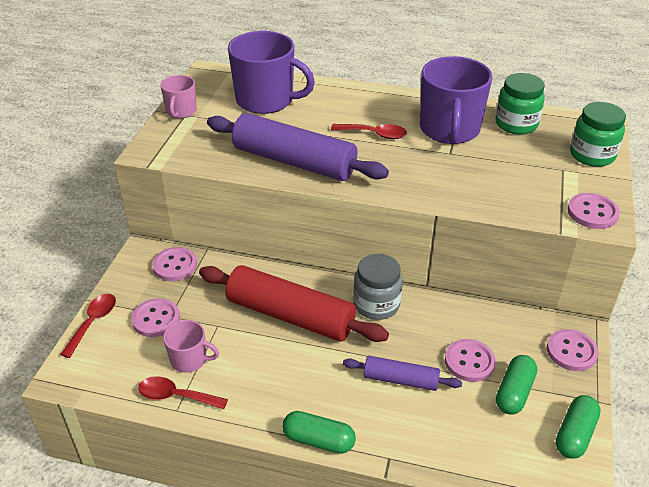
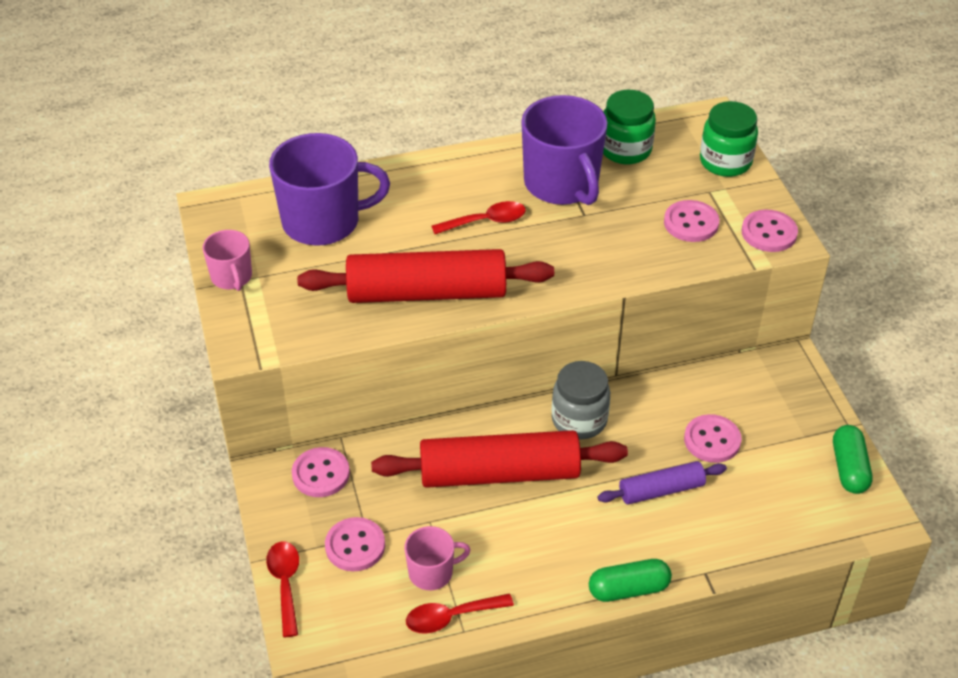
camera: 30 degrees left, 5 degrees up
purple rolling pin [207,113,389,181] -> red rolling pin [297,249,554,303]
green capsule [496,355,537,414] -> none
pink button [547,329,598,371] -> pink button moved to [664,200,719,242]

